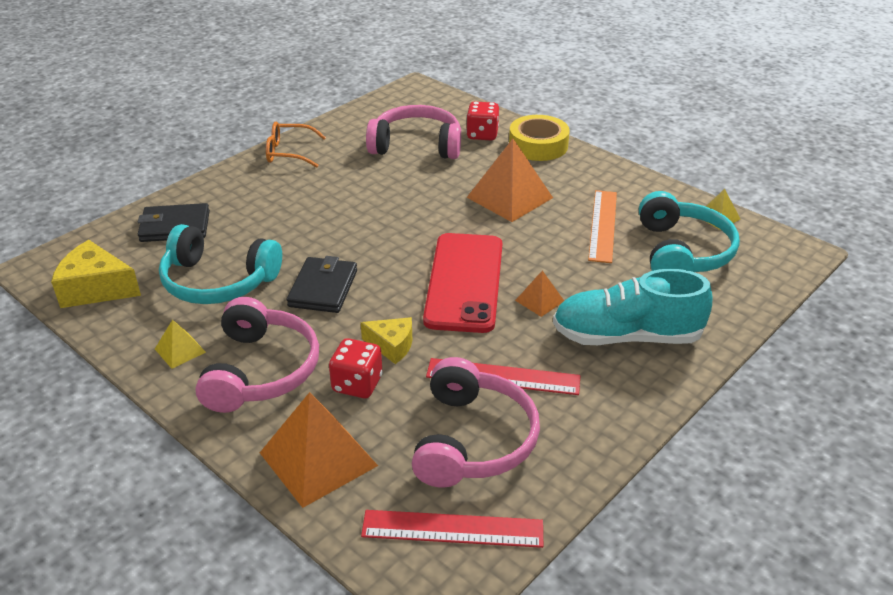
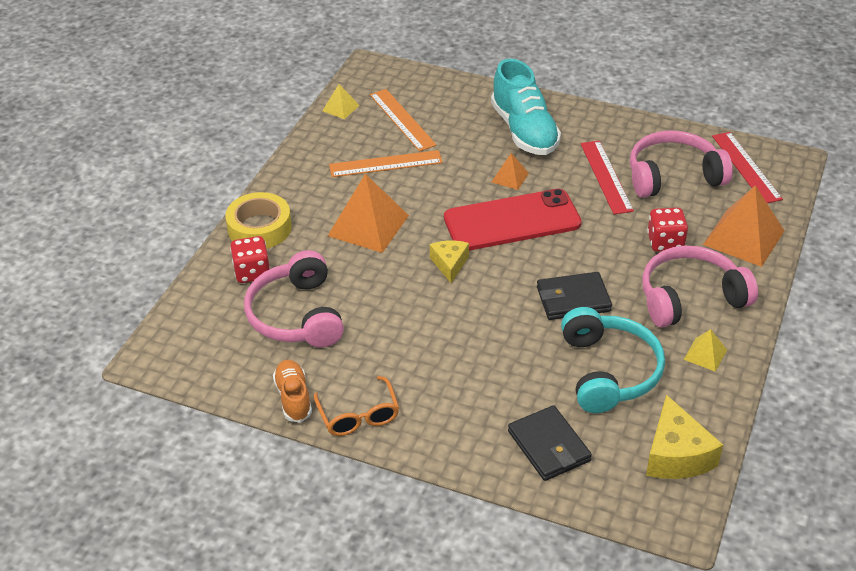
camera: 110 degrees left, 5 degrees up
yellow cheese [361,317,412,364] -> yellow cheese moved to [430,240,469,283]
turquoise headphones [639,191,740,272] -> orange ruler [370,89,437,152]
none -> orange shoe [273,360,312,423]

